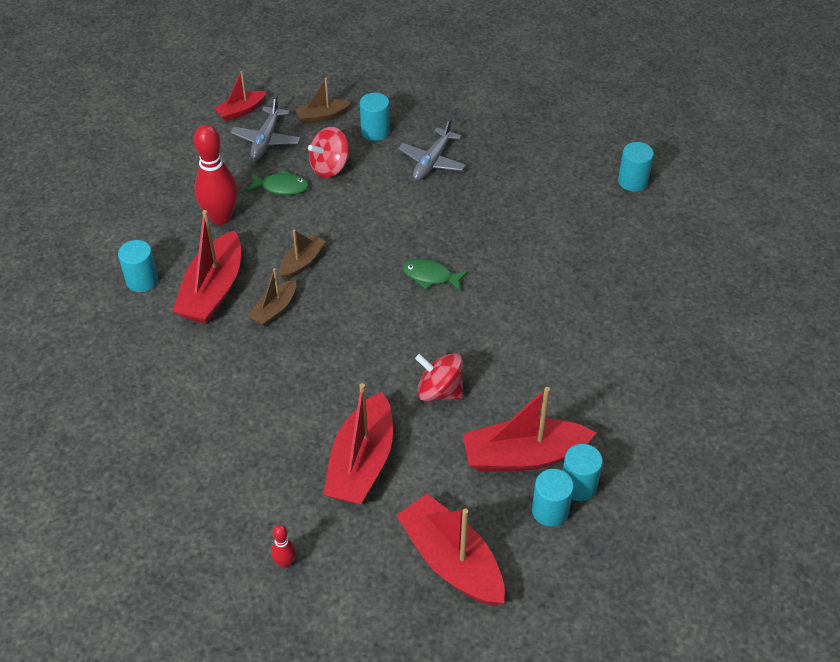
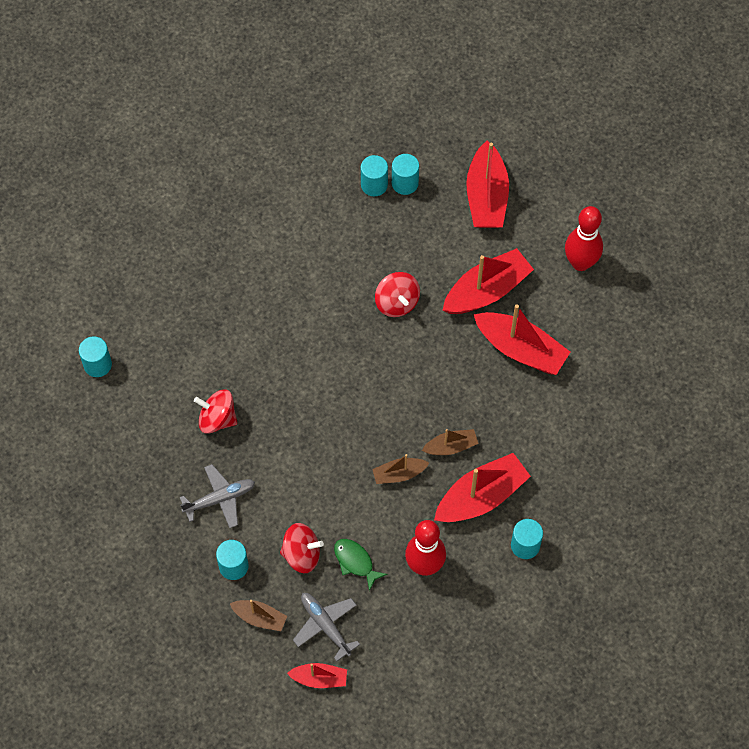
camera: 140 degrees left, 15 degrees up
grey plane [231,96,300,160] -> grey plane turned 90 degrees counterclockwise [293,593,360,661]
red bowling pin [271,525,296,568] -> red bowling pin [565,206,603,271], size x2.15
green fish [402,258,468,291] -> none
red boat [463,387,596,472] -> red boat moved to [474,304,570,375]
none -> red spinning top [194,389,237,434]

